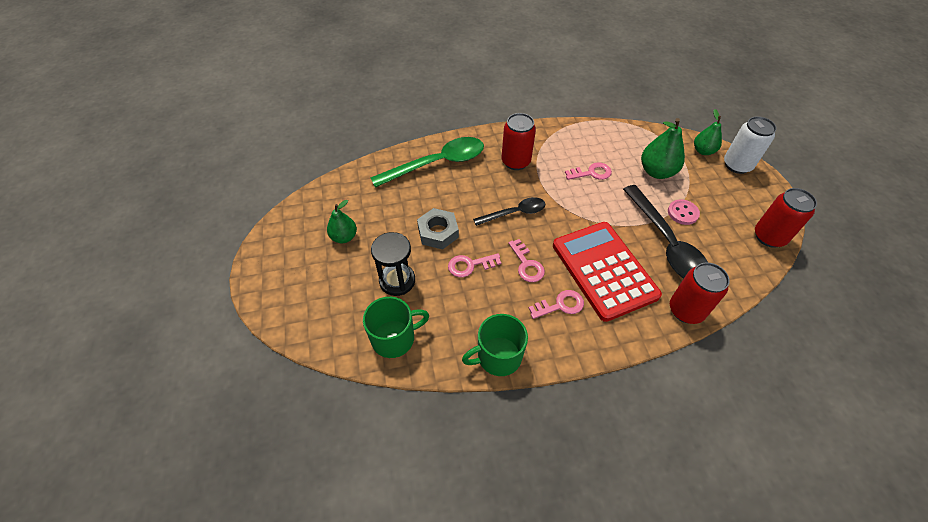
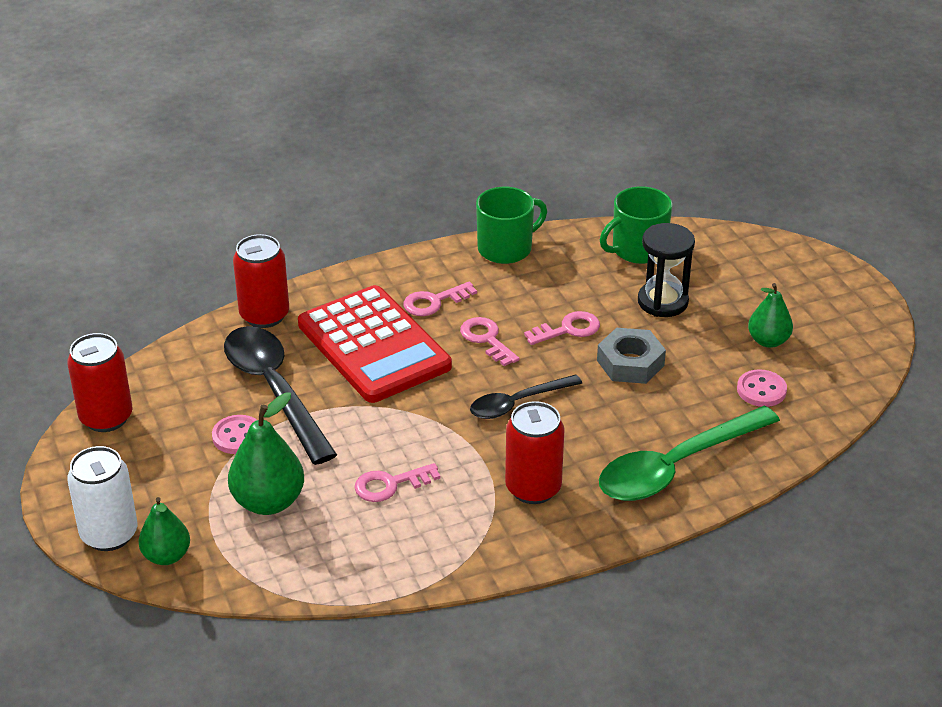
camera: 170 degrees right, 15 degrees down
none -> pink button [737,369,787,407]

